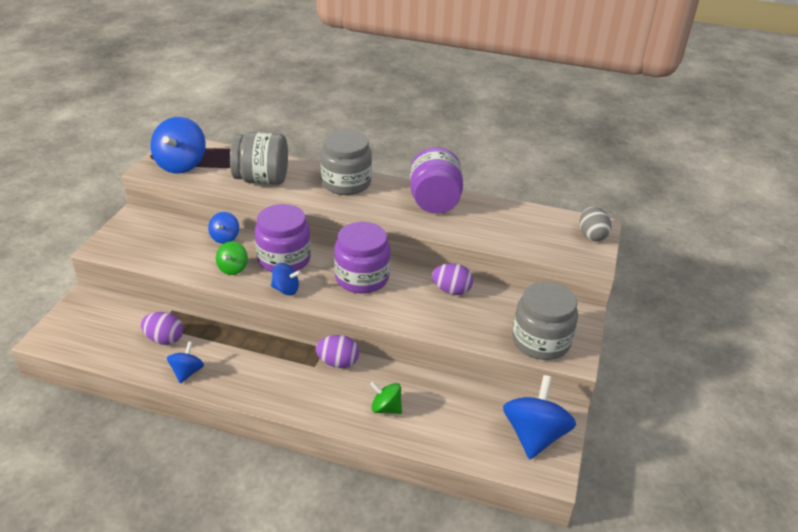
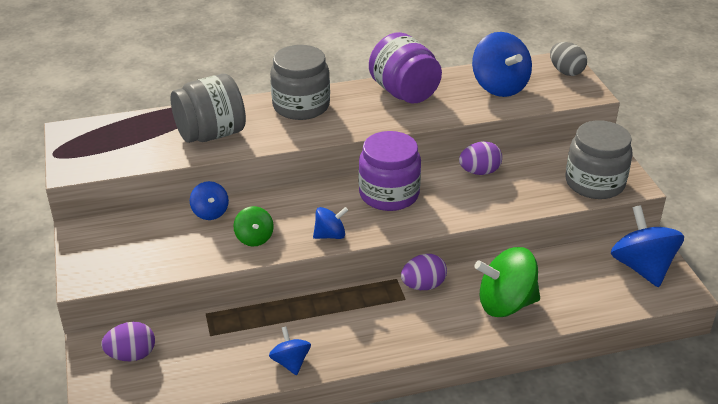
camera: 30 degrees left, 0 degrees up
purple egg [141,312,183,345] -> purple egg moved to [101,322,155,361]
blue spinning top [151,117,206,173] -> blue spinning top moved to [472,32,532,97]
purple jar [255,204,311,272] -> none
green spinning top [370,381,402,414] -> green spinning top [474,247,540,317], size x1.85

